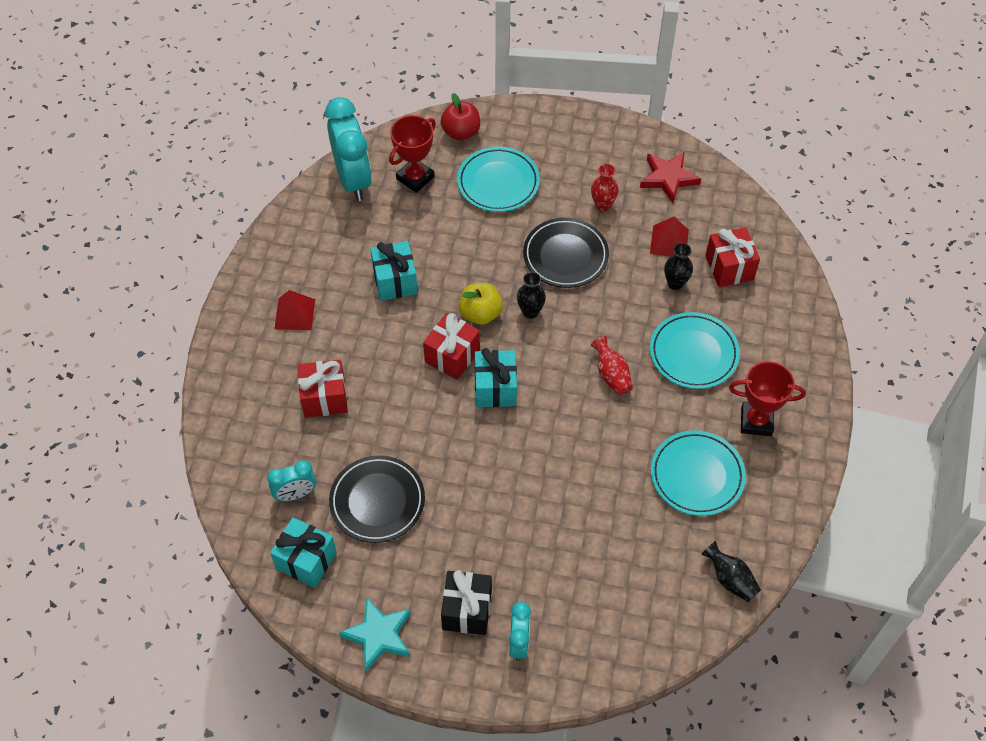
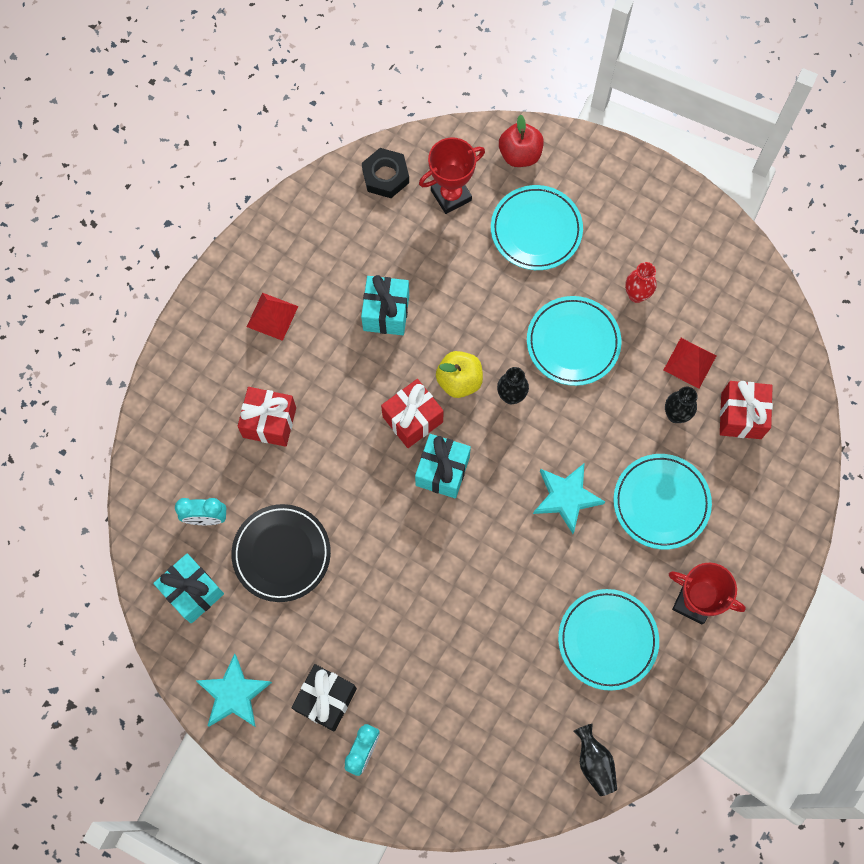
camera: 20 degrees right, 15 degrees up
turquoise clock [325,97,372,201] -> black nut [362,148,409,198]
black plate [523,218,609,288] -> turquoise plate [527,296,621,386]
red vase [591,336,633,395] -> turquoise star [533,463,605,534]
red star [640,152,701,203] -> none

